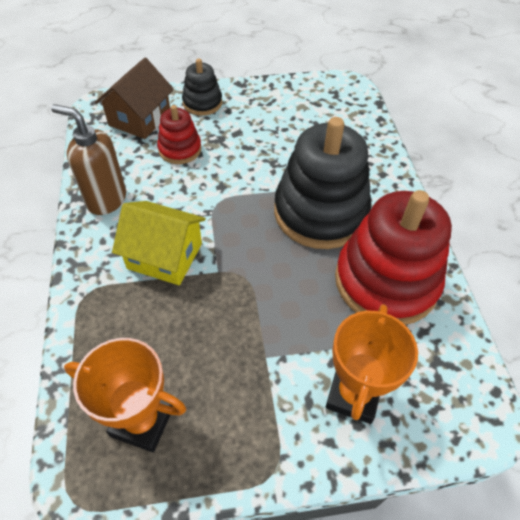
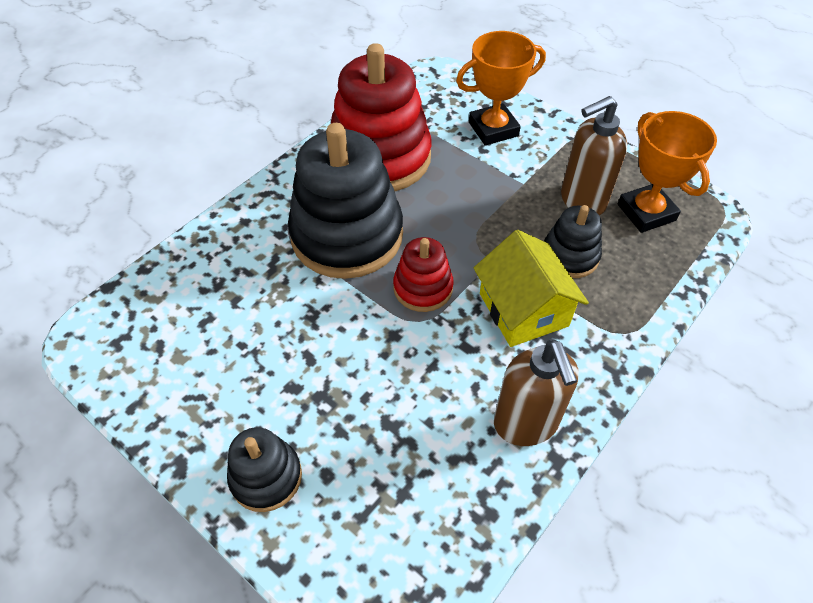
camera: 130 degrees left, 0 degrees up
brown house [95,58,174,139] -> none
red stacking toy [157,105,201,164] -> red stacking toy moved to [393,237,454,312]
none -> black stacking toy [544,205,602,278]
none -> brown soap dispenser [561,96,627,215]

